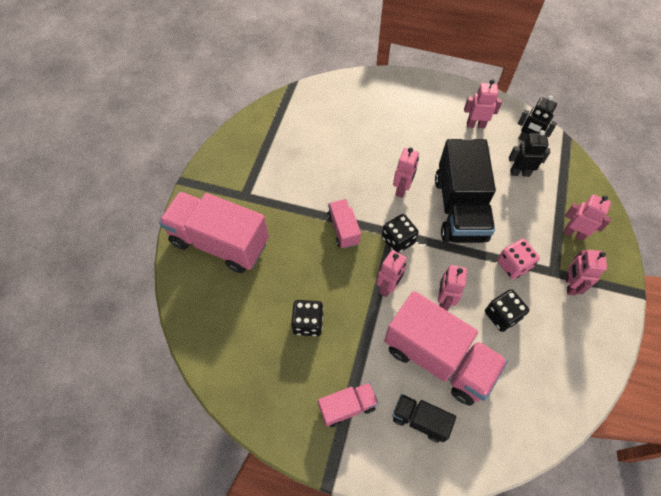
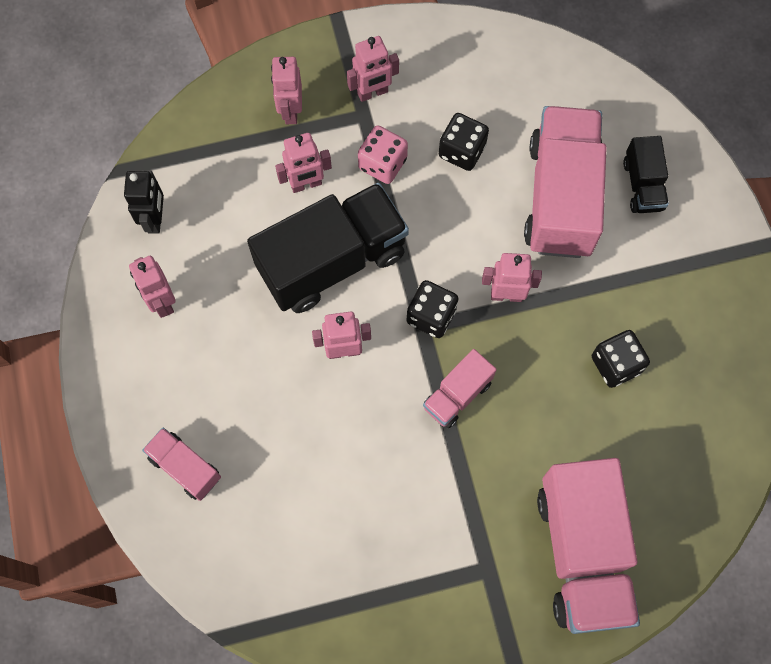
camera: 120 degrees left, 10 degrees up
pink truck [318,382,378,427] -> pink truck moved to [142,428,221,501]
pink robot [438,265,467,311] -> pink robot moved to [275,133,332,193]
black robot [509,130,550,177] -> none

